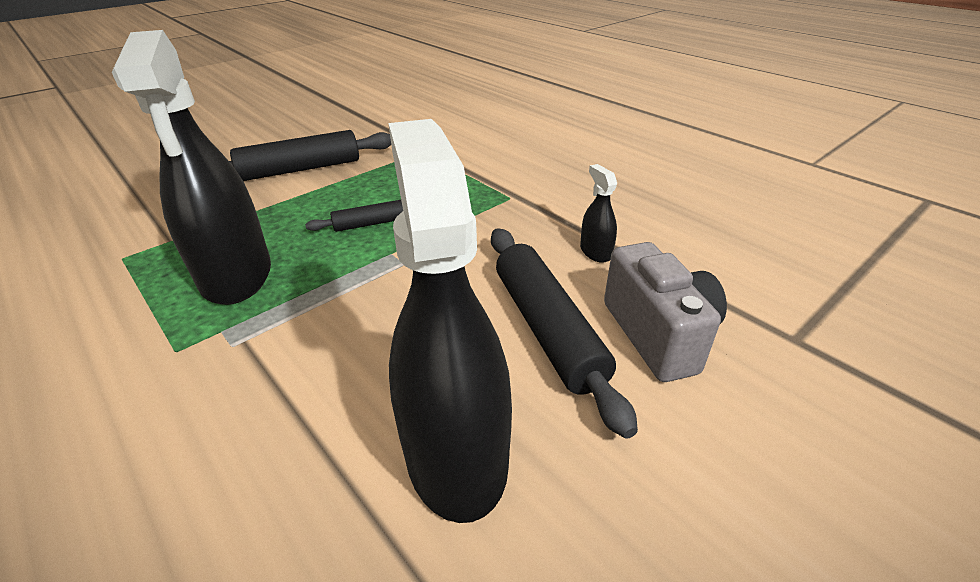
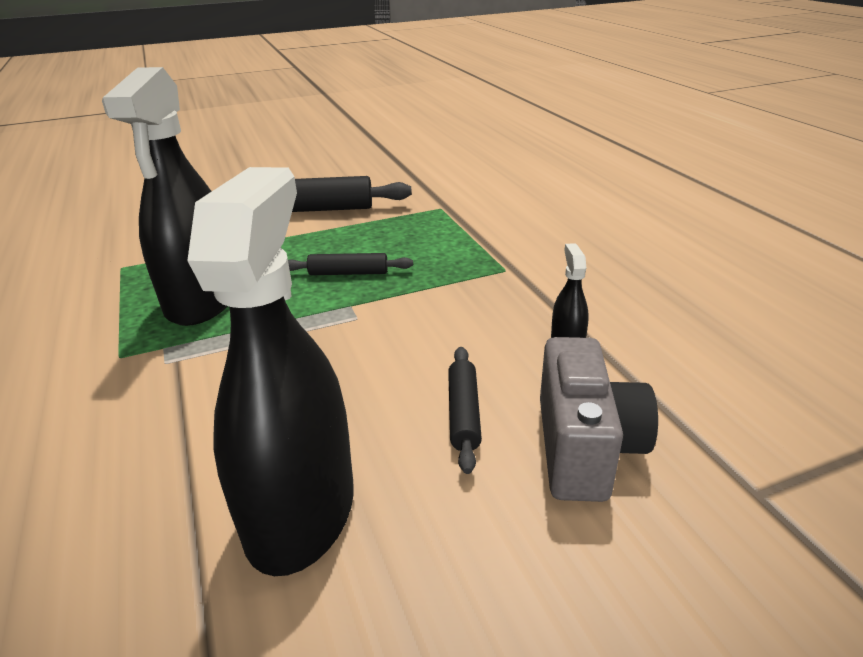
camera: 20 degrees right, 5 degrees down
black rolling pin [491,228,638,439] -> black rolling pin [448,347,482,474], size x0.54

